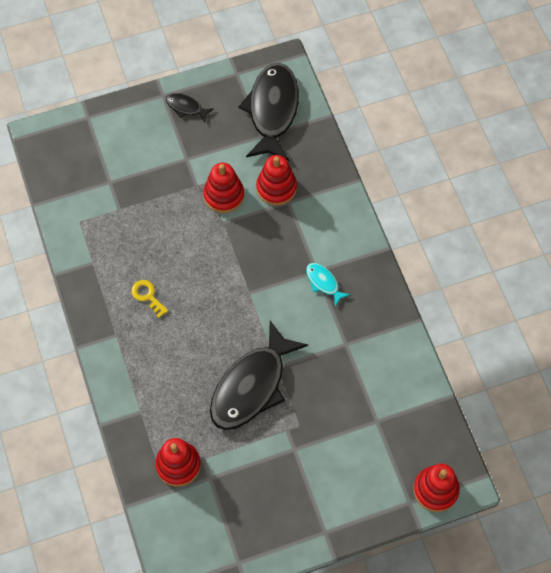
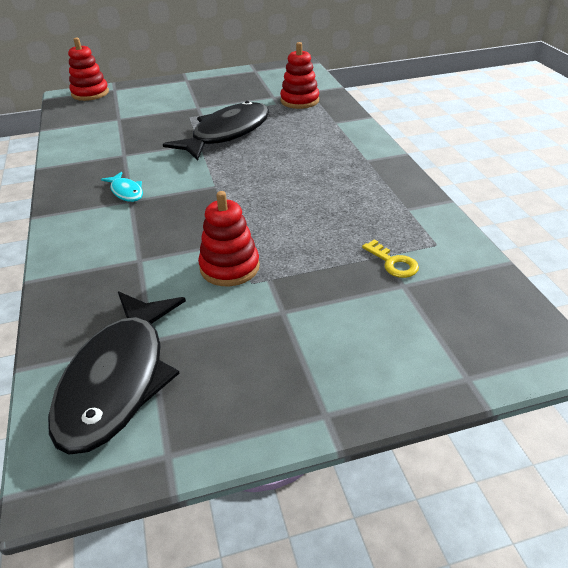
camera: 175 degrees left, 25 degrees down
yellow key [131,280,168,318] -> yellow key moved to [362,239,419,278]
black fish [166,93,214,123] -> none
red stacking toy [256,155,297,206] -> none

